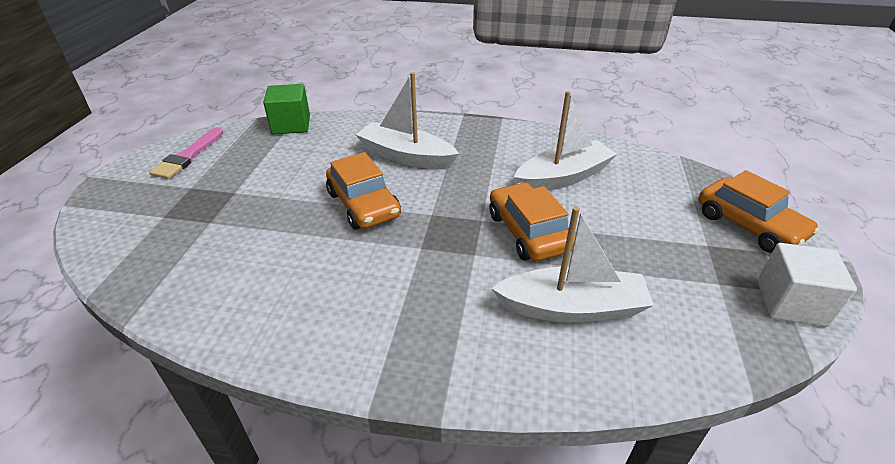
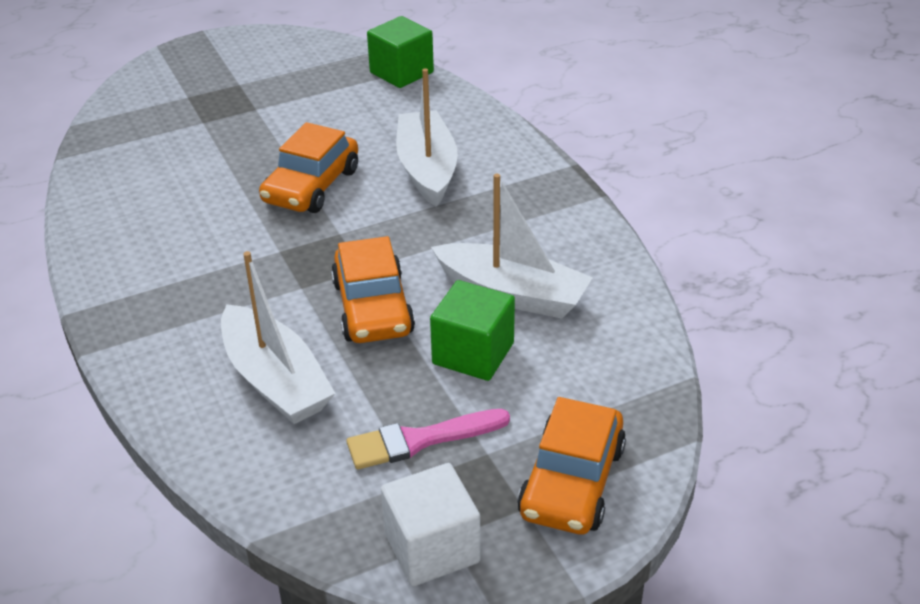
camera: 55 degrees right, 0 degrees up
pink brush [149,127,223,179] -> pink brush moved to [347,409,510,469]
orange car [490,182,575,261] -> orange car turned 135 degrees clockwise [331,236,415,343]
none -> green cube [430,280,515,381]

